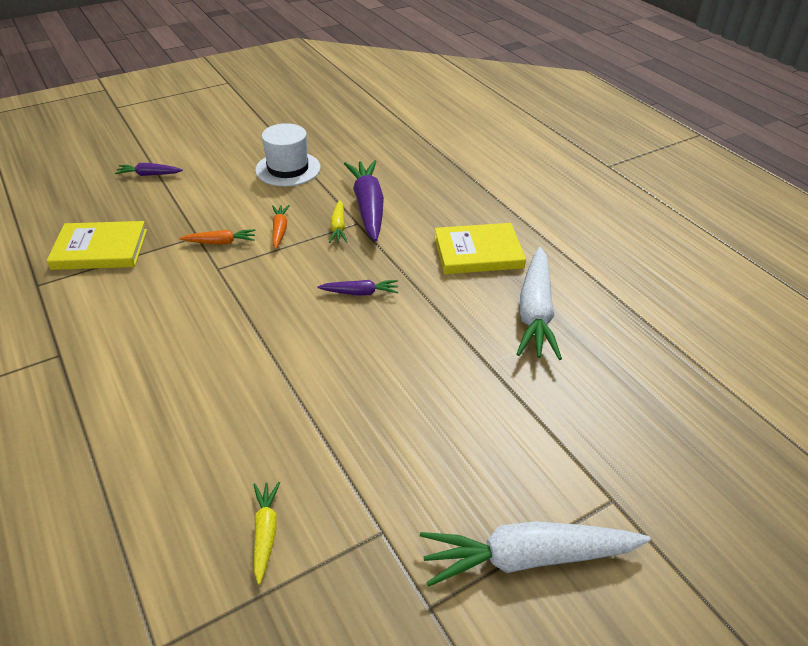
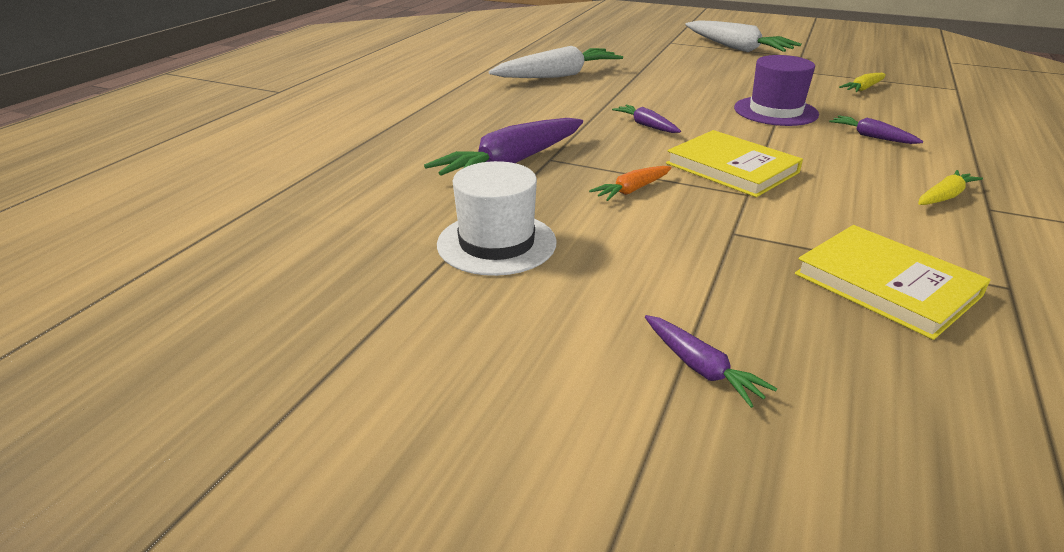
camera: 125 degrees left, 10 degrees down
orange carrot [180,229,256,245] -> none
yellow carrot [329,200,347,243] -> yellow carrot moved to [918,170,983,205]
yellow book [434,223,526,274] -> yellow book moved to [666,130,803,197]
none -> purple hat [734,55,819,126]
none -> purple carrot [829,115,923,144]

